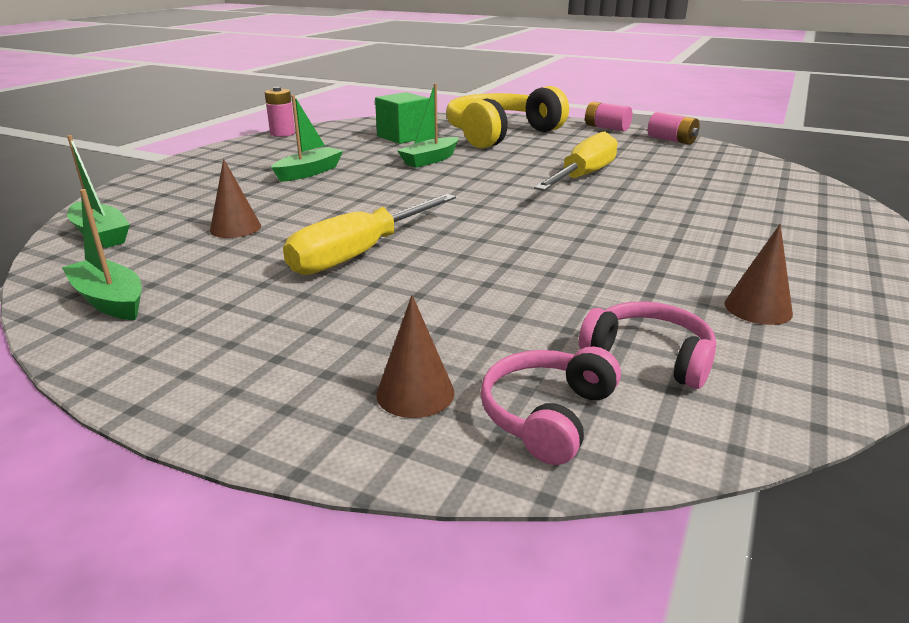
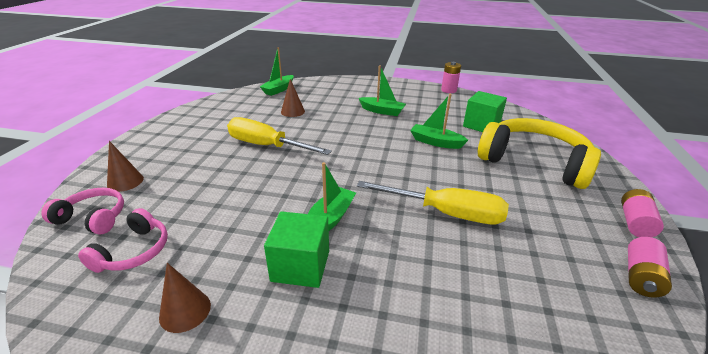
camera: 75 degrees right, 5 degrees up
green boat [62,189,142,320] -> green boat moved to [308,162,356,231]
none -> green cube [264,211,329,288]

